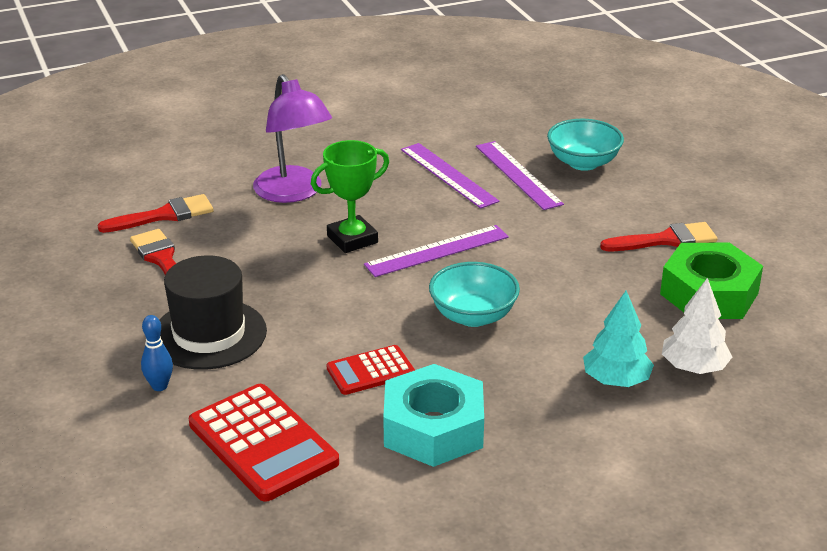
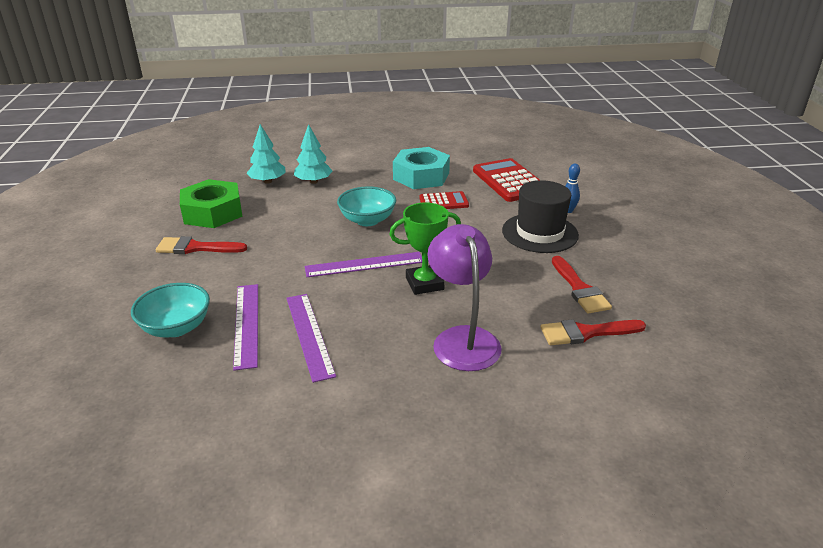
camera: 165 degrees left, 0 degrees up
white tree [662,278,732,374] -> turquoise tree [247,124,286,184]

